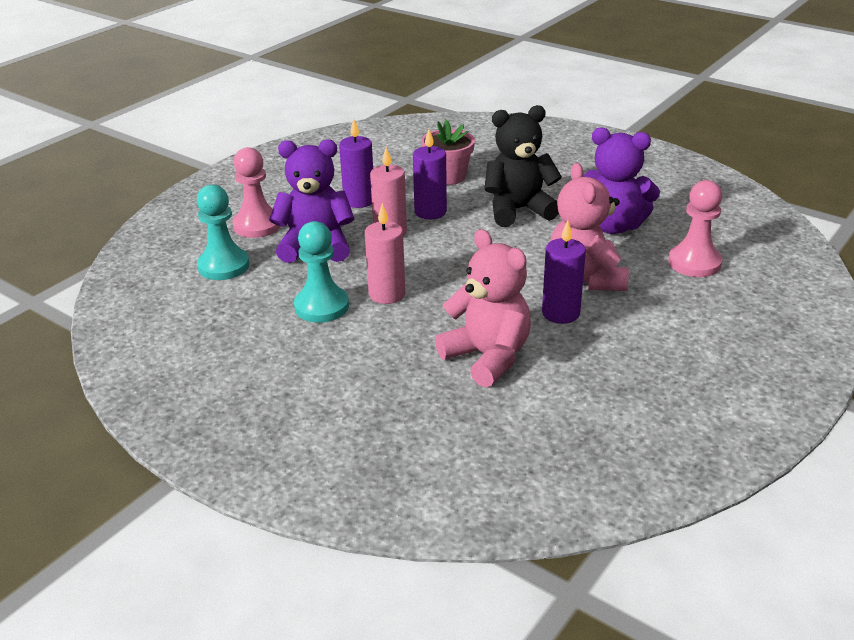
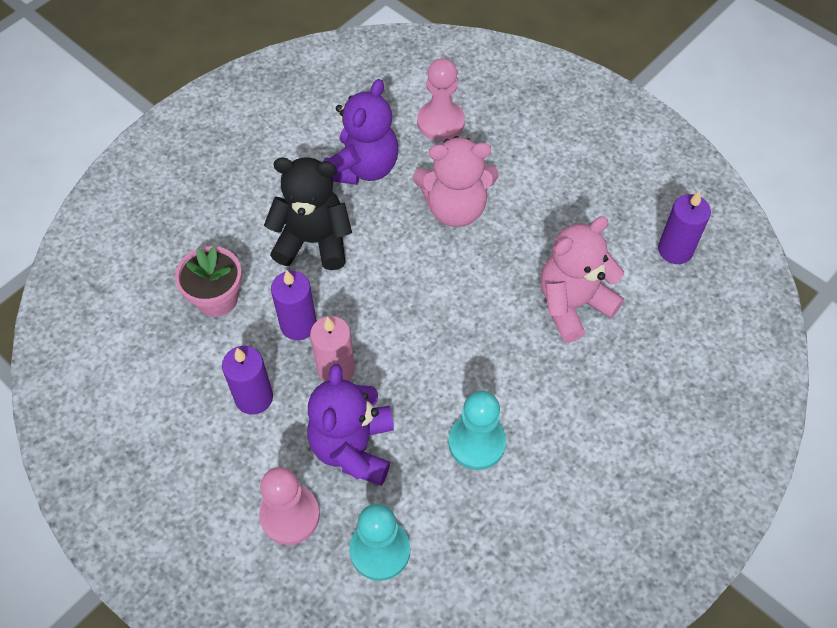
camera: 85 degrees left, 25 degrees up
pink candle [365,203,405,304] -> none
black teddy bear [484,105,562,227] -> black teddy bear turned 105 degrees clockwise [264,157,352,270]
purple candle [542,221,586,324] -> purple candle moved to [658,191,711,264]

